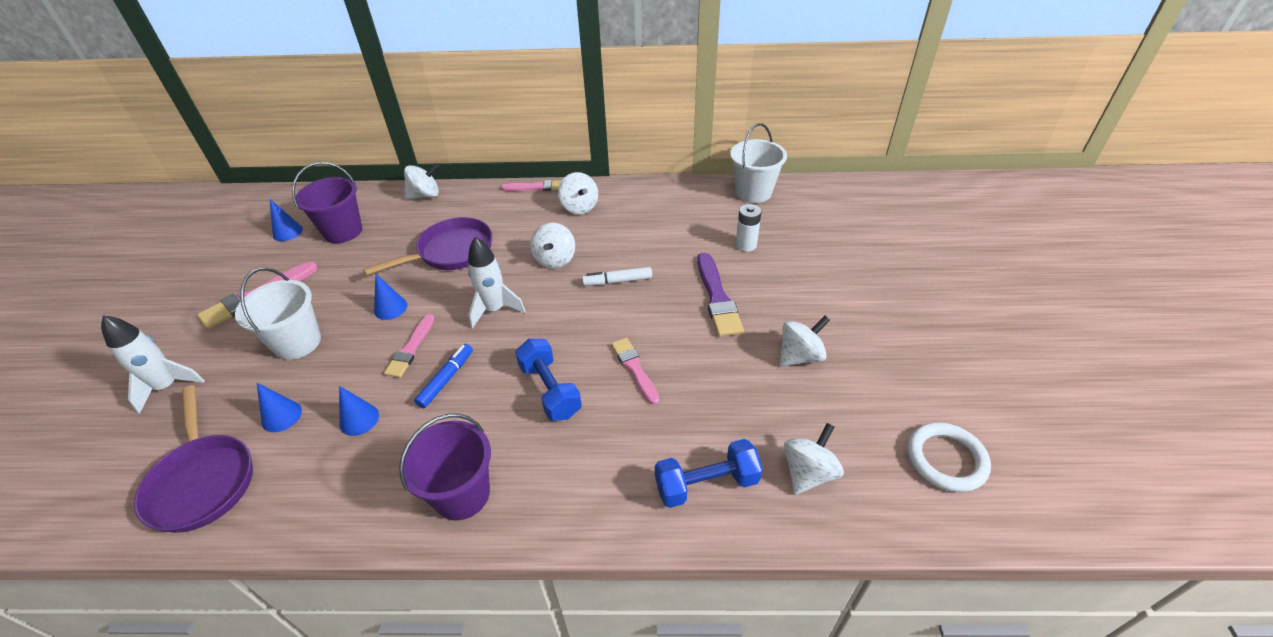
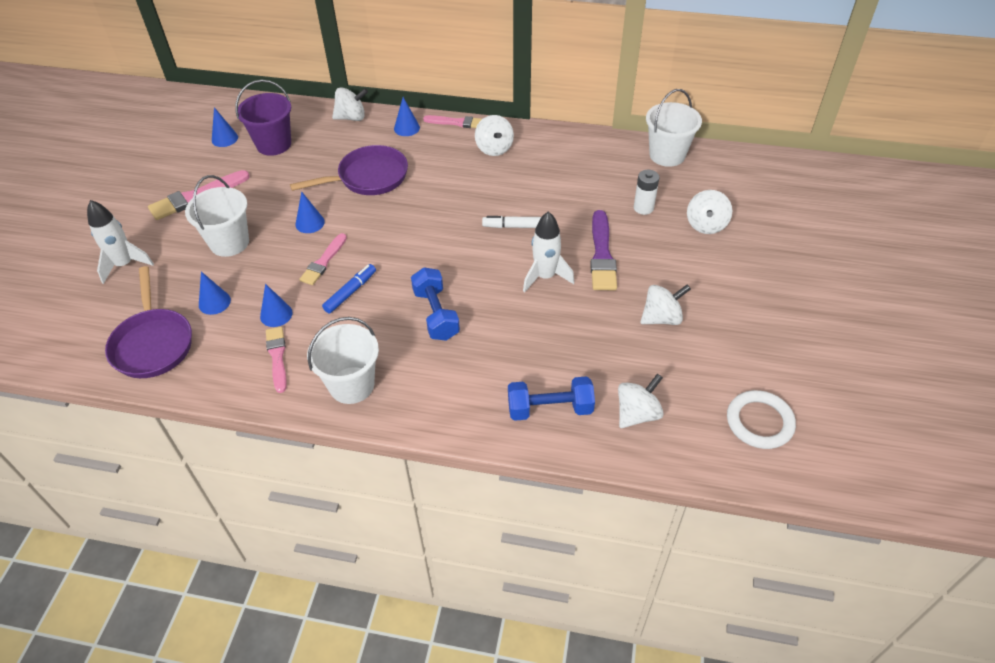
camera: 10 degrees right, 5 degrees up
purple bucket [399,413,491,521] -> white bucket [307,317,379,404]
white rocket [468,237,526,329] -> white rocket moved to [523,212,574,292]
white spinning top [530,223,575,269] -> white spinning top moved to [687,190,732,234]
pink brush [611,338,660,405] -> pink brush moved to [266,327,287,393]
none -> blue cone [394,97,420,136]

